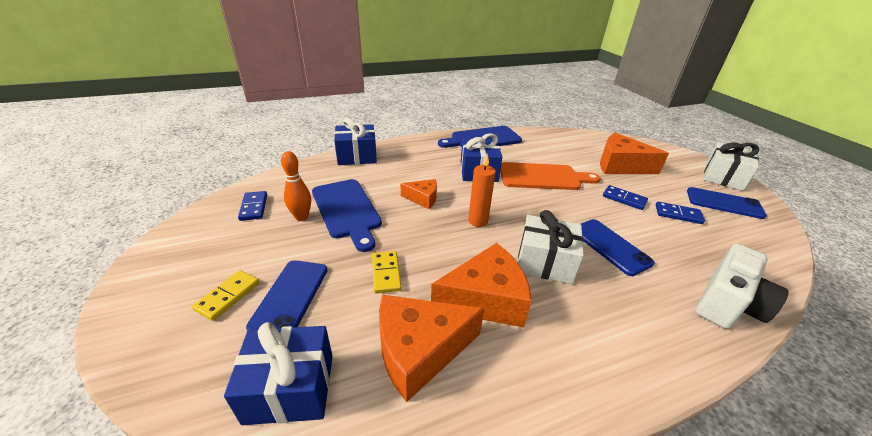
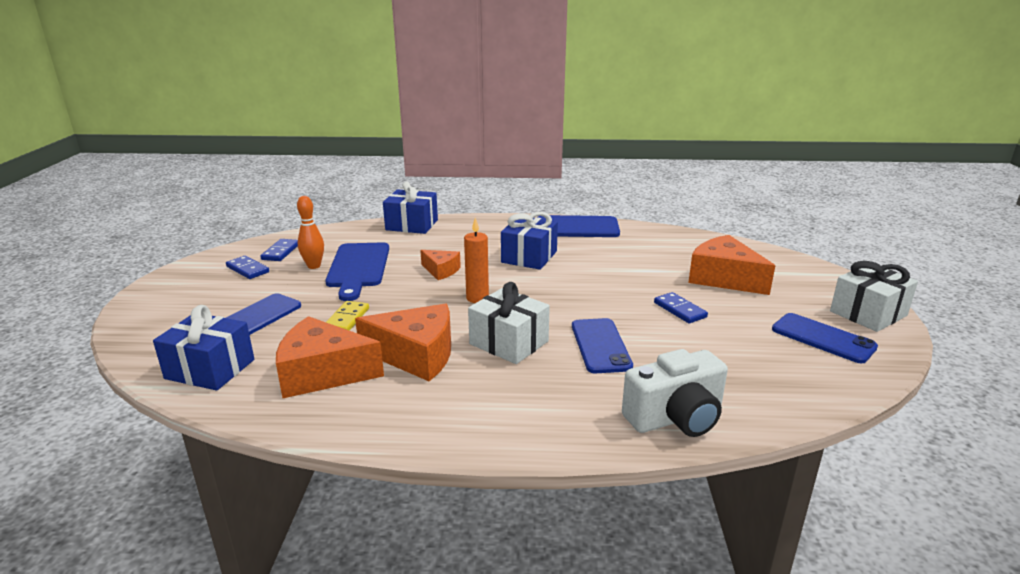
camera: 25 degrees right, 10 degrees down
yellow domino [192,270,259,321] -> none
orange cutting board [500,162,601,190] -> none
blue domino [656,202,705,224] -> blue domino moved to [226,256,269,279]

